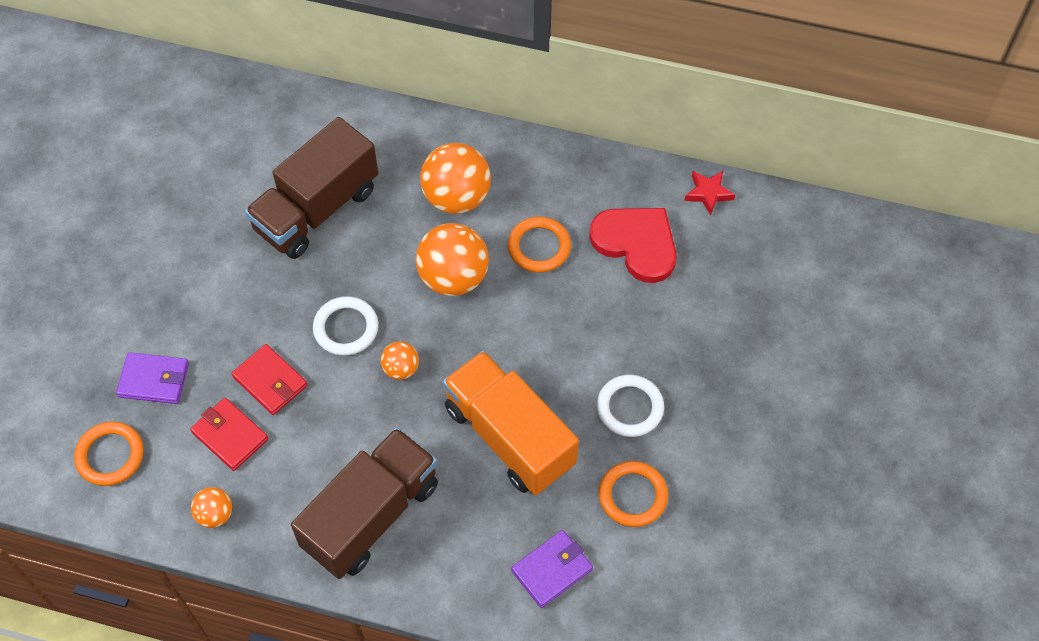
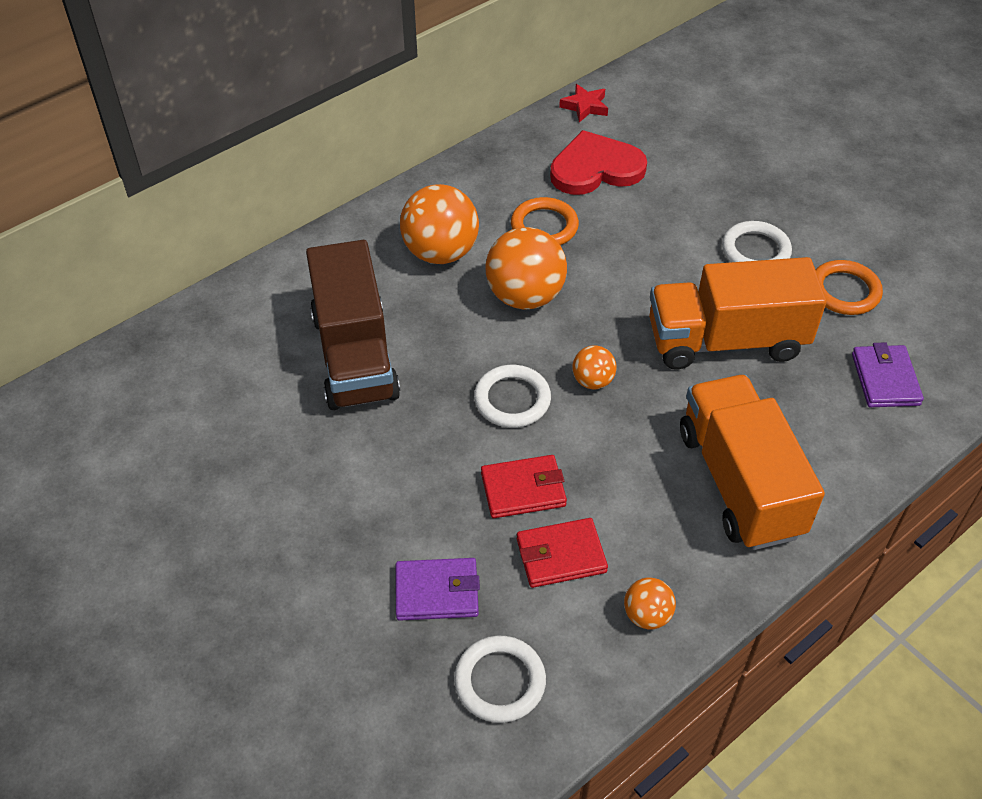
camera: 55 degrees left, 10 degrees down
orange ring [74,422,144,486] -> white ring [454,636,546,723]
purple wallet [116,352,189,404] -> purple wallet turned 45 degrees clockwise [396,558,480,621]
brown truck [291,428,438,579] -> orange truck [680,375,825,550]

